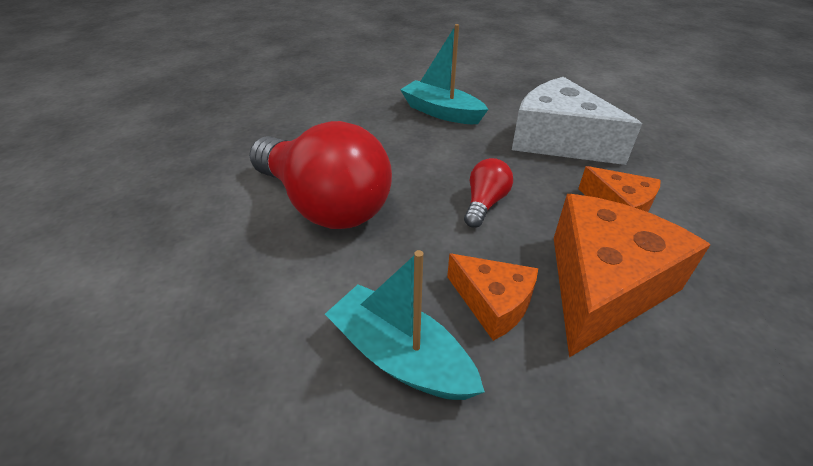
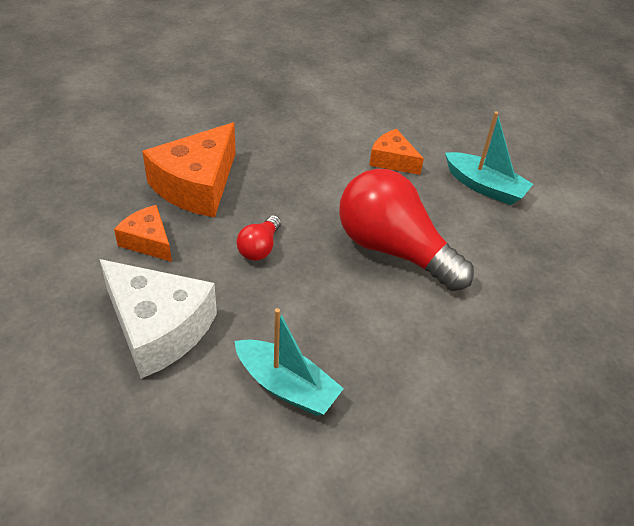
camera: 175 degrees right, 5 degrees up
turquoise boat [325,250,485,400] -> turquoise boat moved to [445,111,533,205]
orange cheese [447,253,538,341] -> orange cheese moved to [369,129,424,175]

